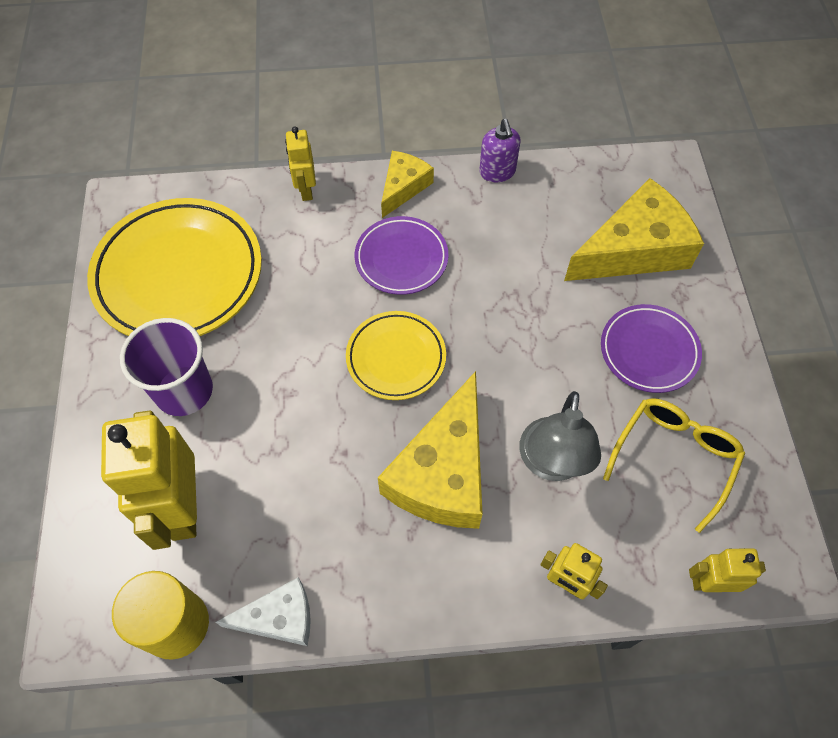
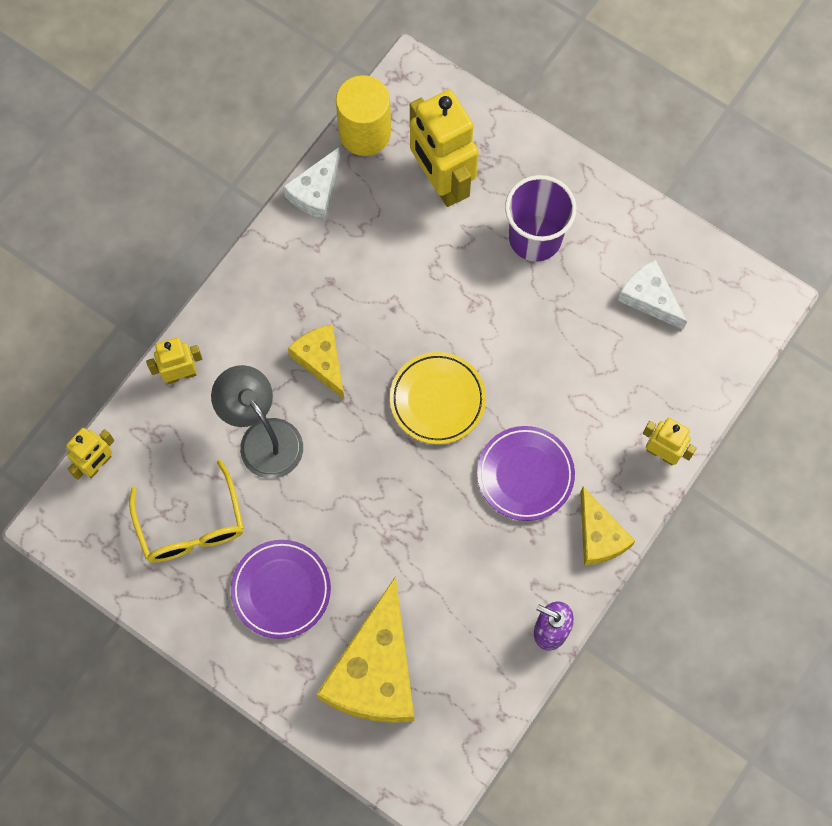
camera: 130 degrees right, 10 degrees up
yellow plate [87,198,262,336] -> white cheese [618,260,687,330]
yellow robot [101,410,197,550] -> yellow robot turned 150 degrees counterclockwise [410,89,479,207]
yellow cheese [378,371,482,529] -> yellow cheese [288,324,345,400], size x0.55

